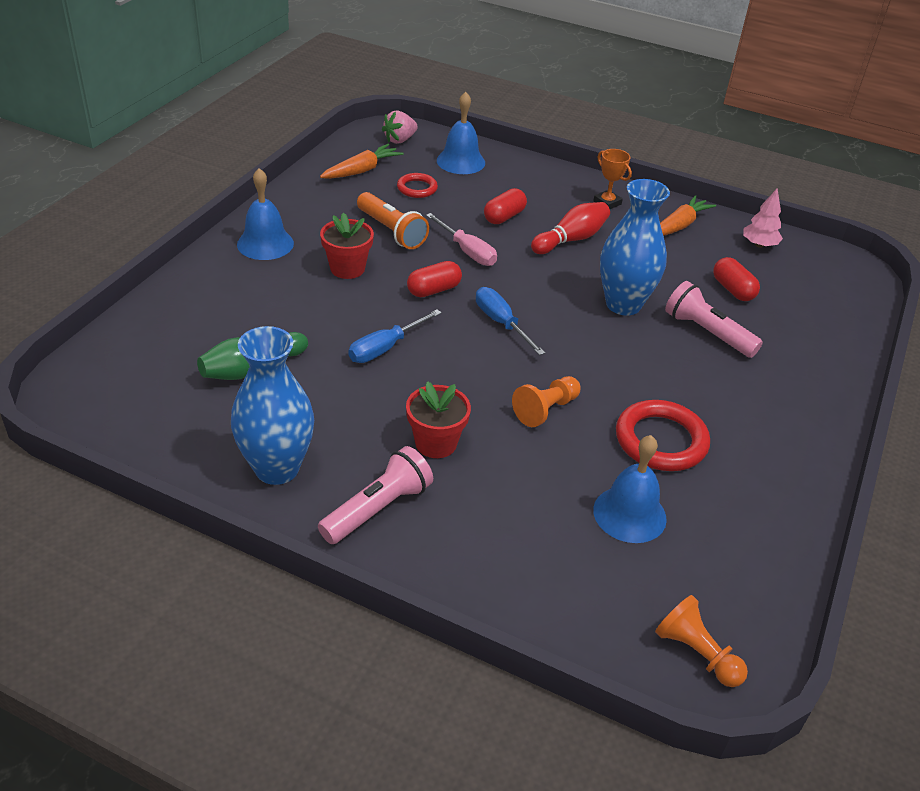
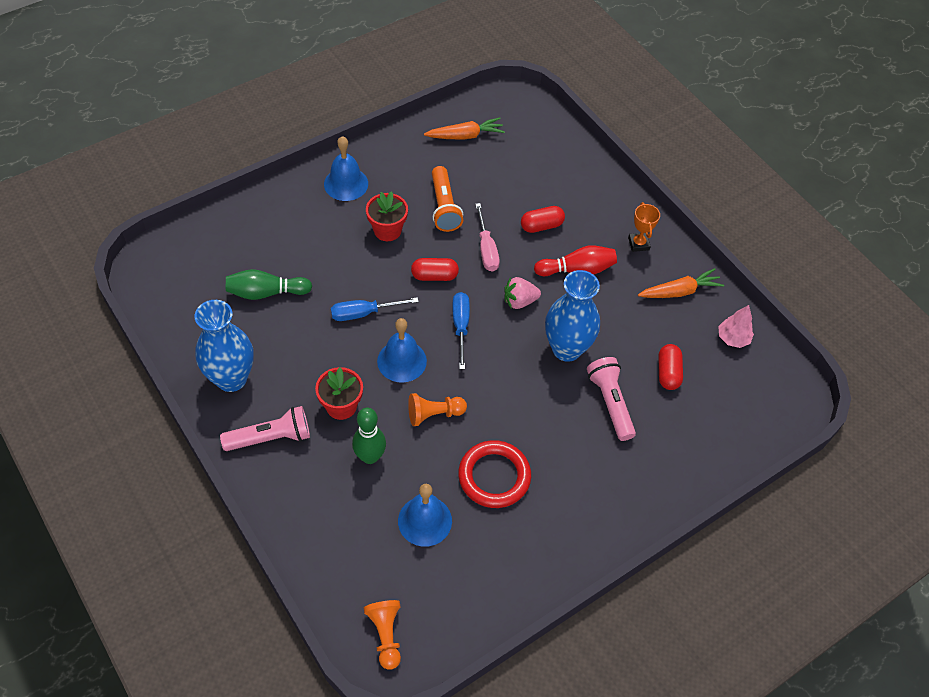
camera: 30 degrees right, 15 degrees up
pink strawberry [382,111,418,144] -> pink strawberry moved to [504,277,541,309]
red ring [397,173,438,198] -> none
blue bell [437,92,485,174] -> blue bell moved to [377,318,427,383]
none -> green bowling pin [352,408,386,464]

